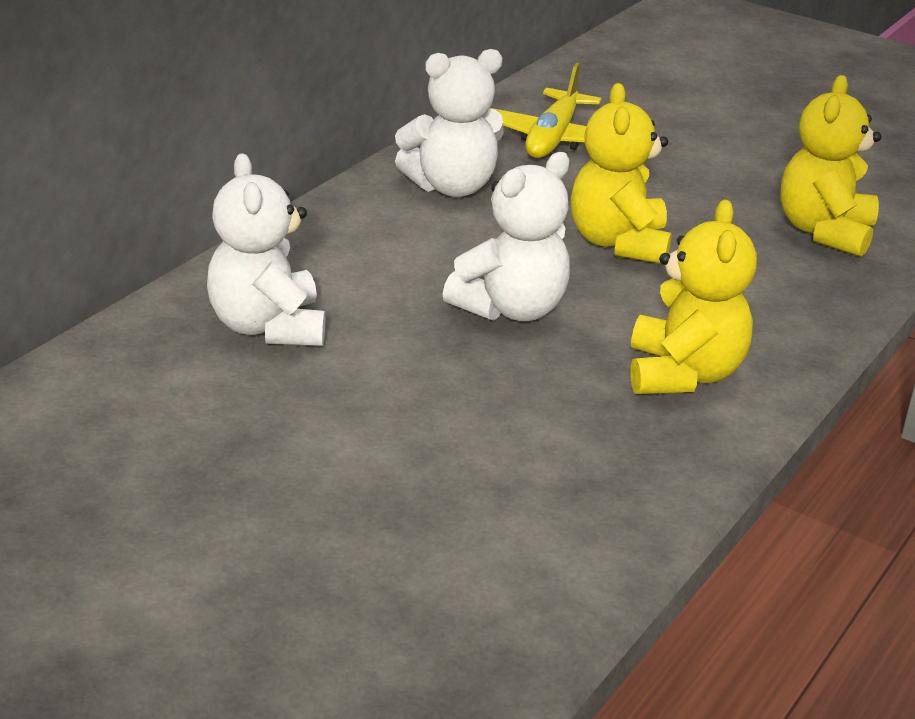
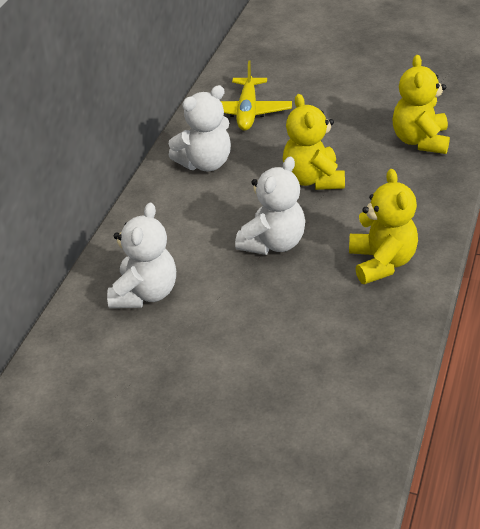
camera: 10 degrees left, 10 degrees up
white teddy bear [207,153,325,346] -> white teddy bear turned 135 degrees counterclockwise [107,203,176,308]

